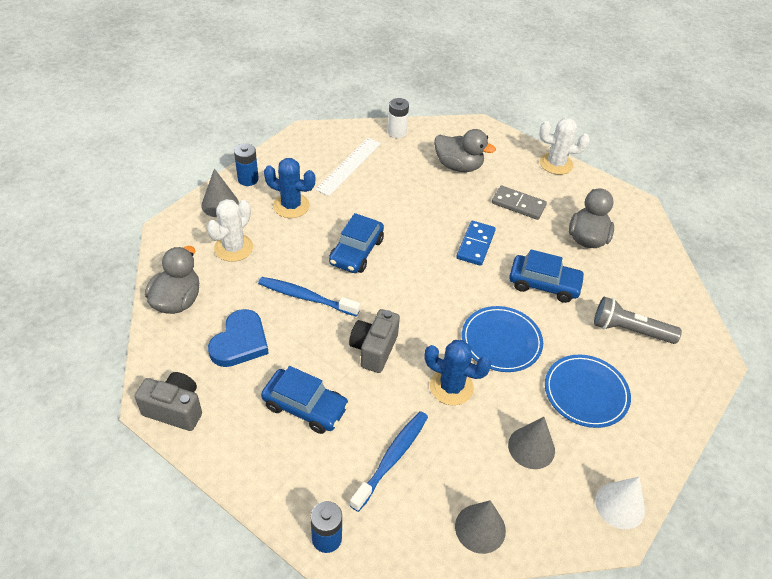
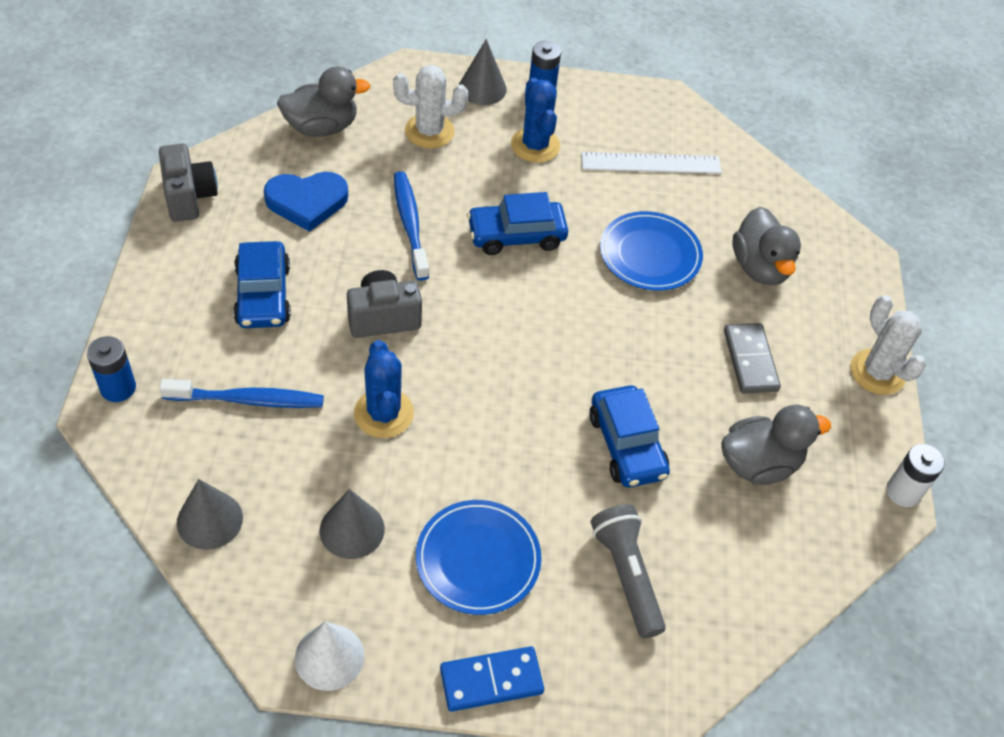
camera: 55 degrees right, 5 degrees up
white battery [388,98,409,138] -> white battery moved to [886,444,945,507]
blue domino [456,221,496,266] -> blue domino moved to [440,646,544,712]
blue plate [462,306,543,372] -> blue plate moved to [600,211,703,291]

